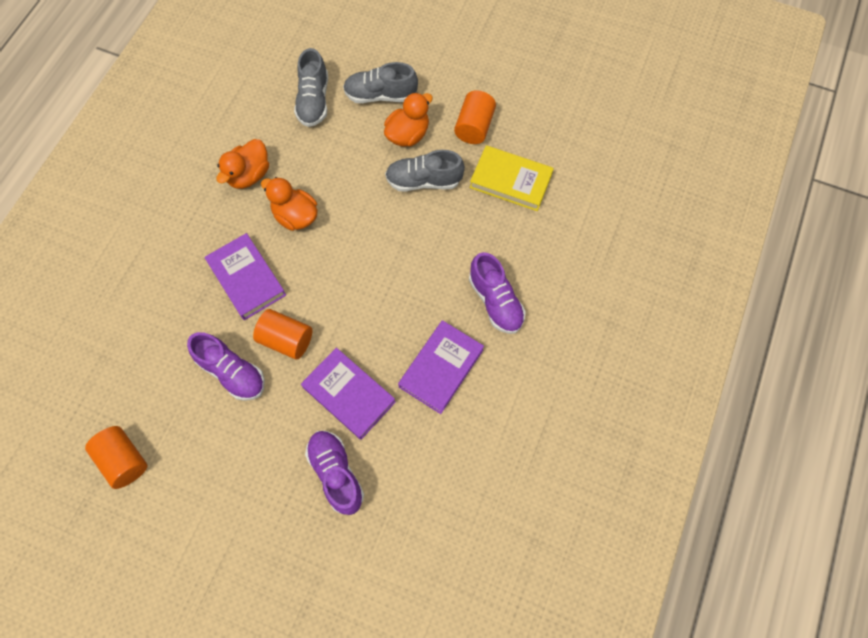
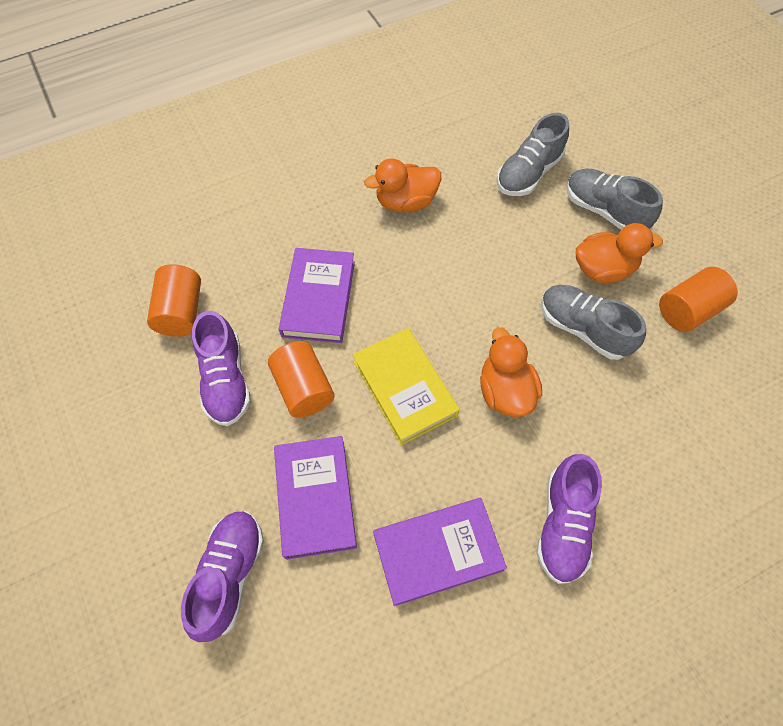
camera: 40 degrees right, 5 degrees down
orange cylinder [85,426,147,489] -> orange cylinder moved to [147,264,201,337]
orange duck [261,177,318,231] -> orange duck moved to [480,327,542,417]
yellow book [470,145,554,211] -> yellow book moved to [353,328,460,445]

